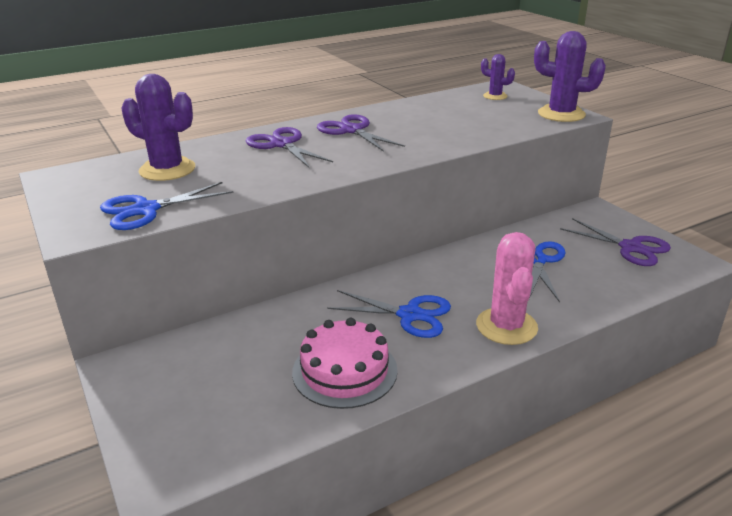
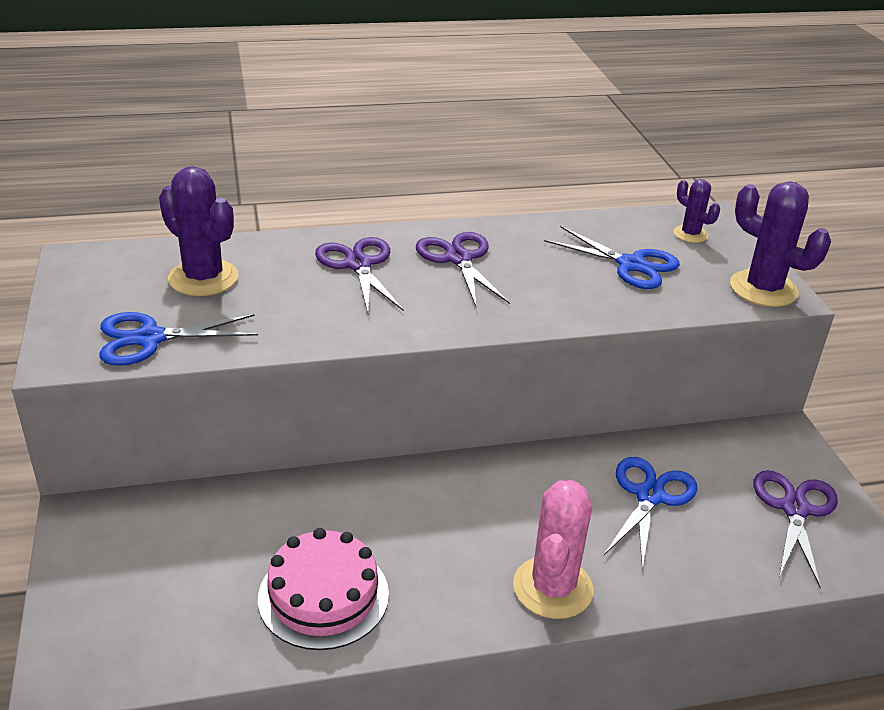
camera: 15 degrees right, 5 degrees up
blue scissors [327,290,451,338] -> blue scissors moved to [544,226,680,289]
purple scissors [560,218,671,266] -> purple scissors turned 135 degrees counterclockwise [754,470,838,588]

